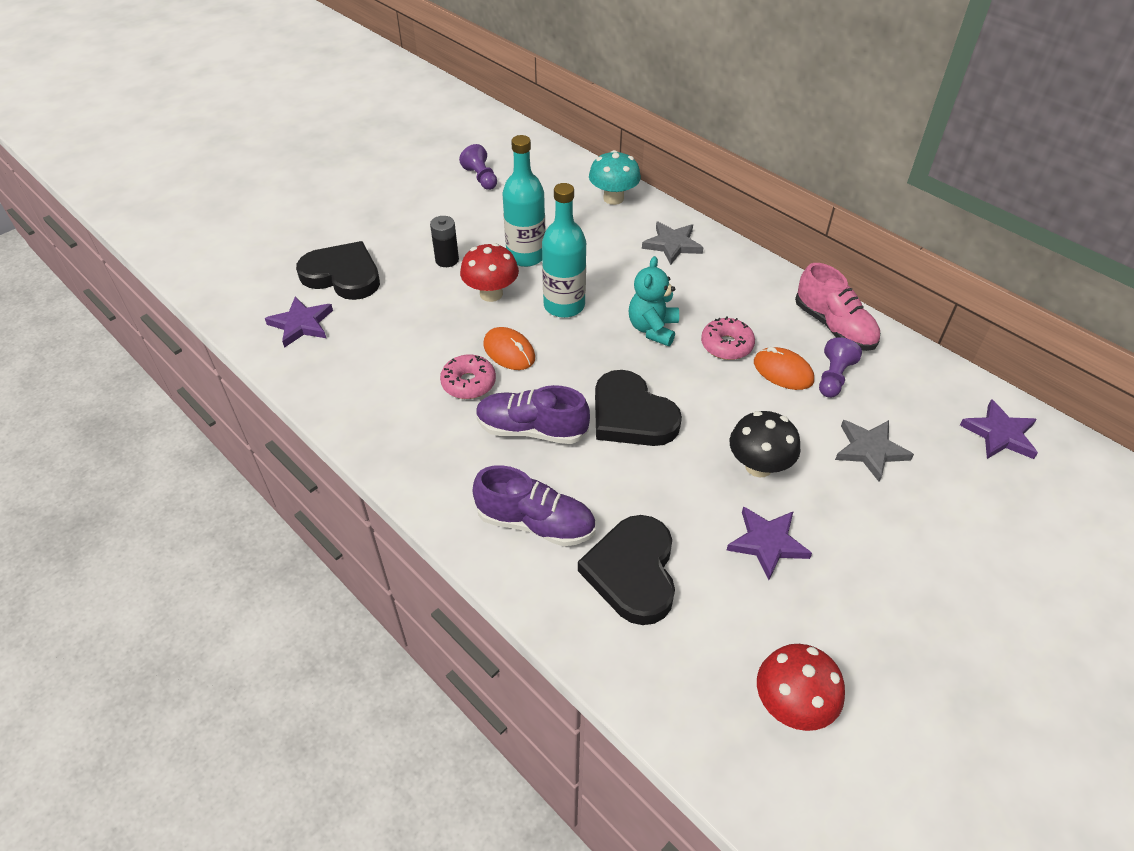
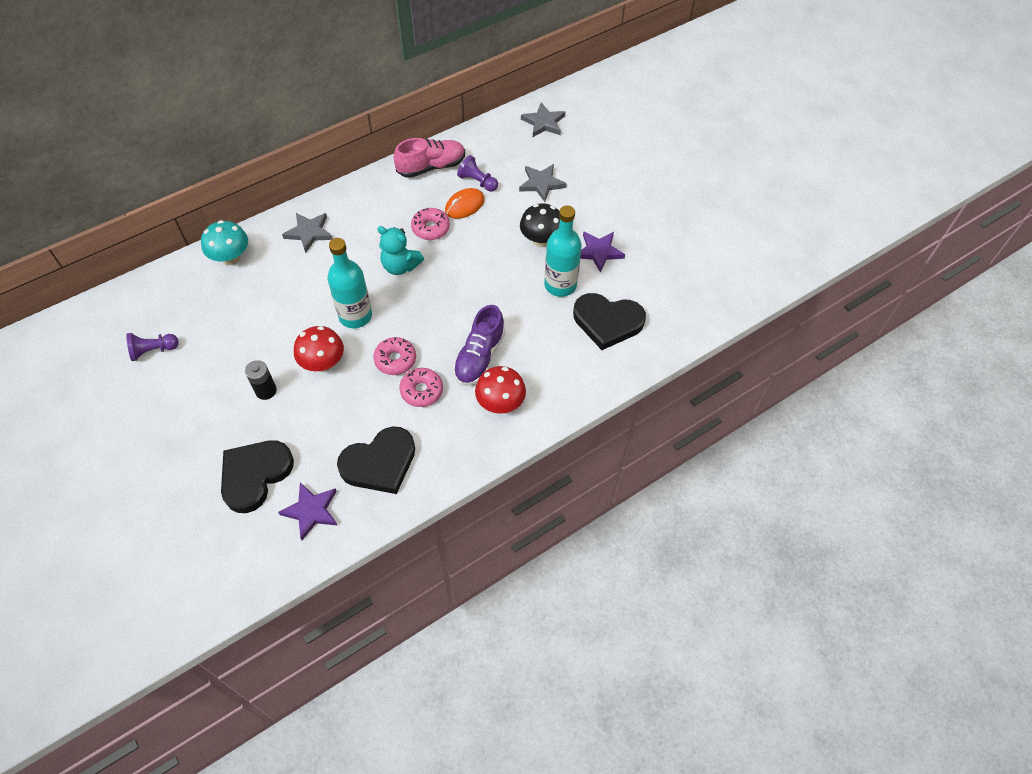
camera: 80 degrees left, 10 degrees up
purple shoe [472,465,596,546] -> none
orange mouse [484,327,535,370] -> pink donut [373,337,416,375]
turquoise bottle [502,135,546,267] -> turquoise bottle moved to [544,205,582,297]
black heart [595,370,682,446] -> black heart moved to [337,426,415,494]
red mushroom [757,644,845,731] -> red mushroom moved to [475,366,526,414]
purple star [960,399,1038,459] -> grey star [521,102,565,137]

